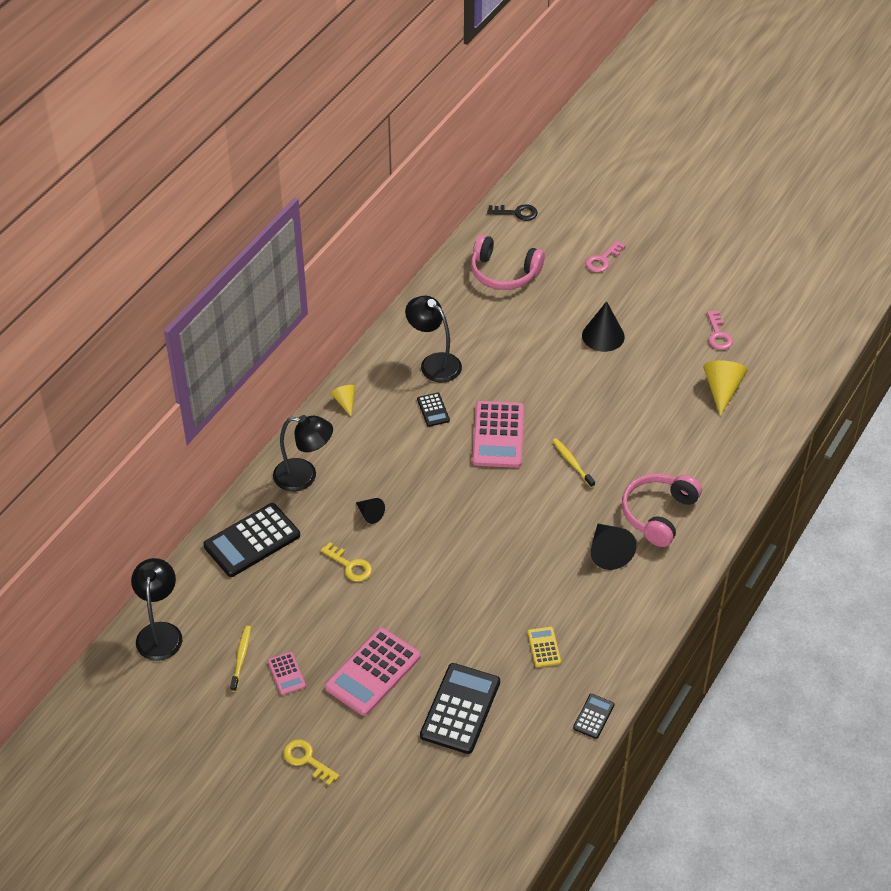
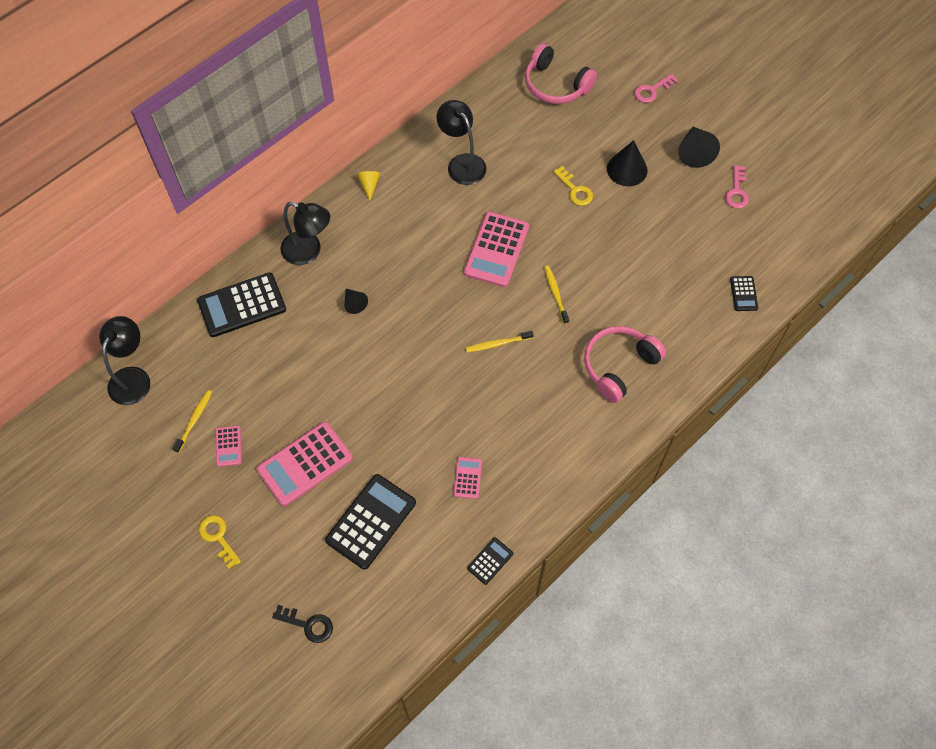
camera: 15 degrees right, 15 degrees up
yellow key [320,542,372,582] -> yellow key moved to [553,166,593,206]
black calculator [417,393,450,427] -> black calculator moved to [730,276,758,311]
black key [487,204,538,221] -> black key moved to [272,605,333,643]
yellow calculator [528,627,561,667] -> pink calculator [453,457,482,499]
black cone [591,524,637,570] -> black cone moved to [678,127,720,168]
yellow cone [703,360,747,416] -> none
none -> yellow toothbrush [466,331,534,352]

